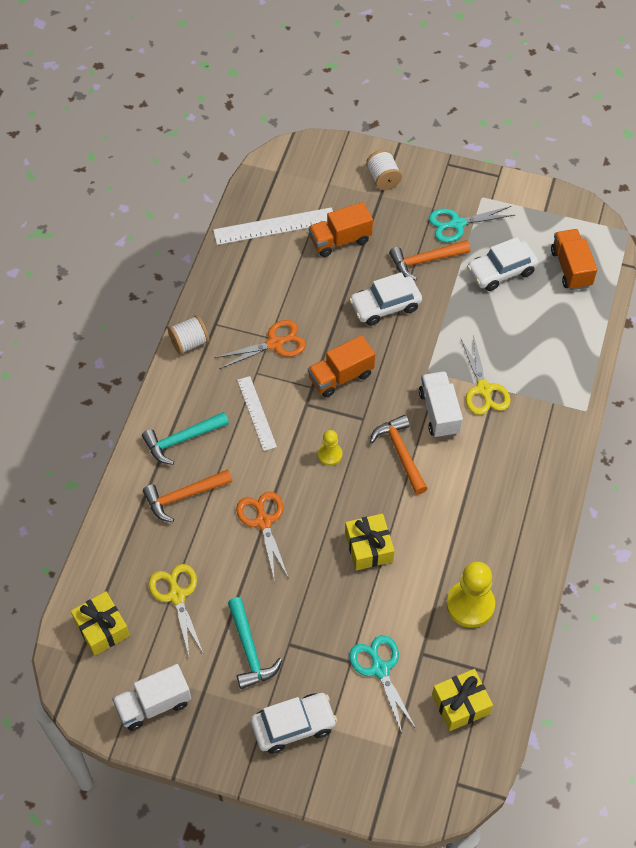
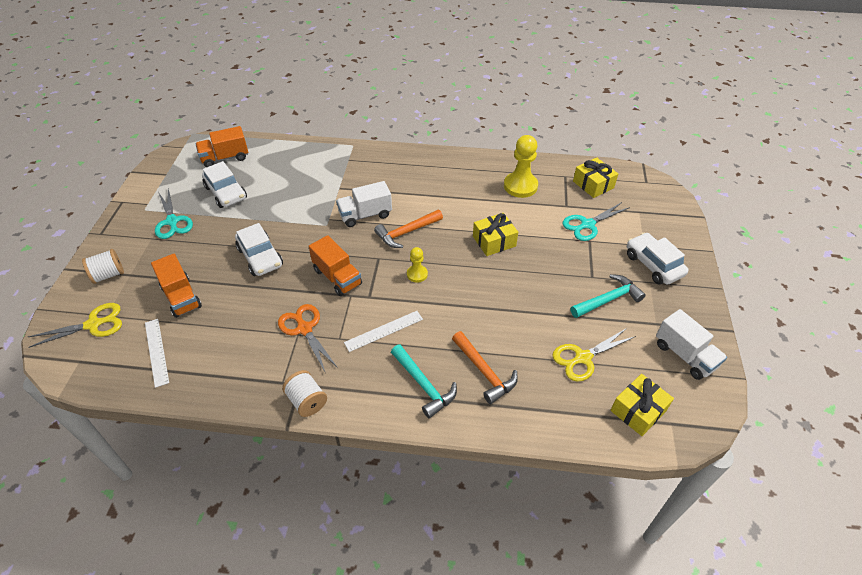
camera: 100 degrees left, 10 degrees down
white ruler [213,207,333,245] -> white ruler [145,319,169,388], size x0.66
orange scissors [236,491,289,582] -> none
orange hammer [389,240,471,280] -> none
yellow scissors [461,335,511,415] -> yellow scissors moved to [28,303,122,348]

